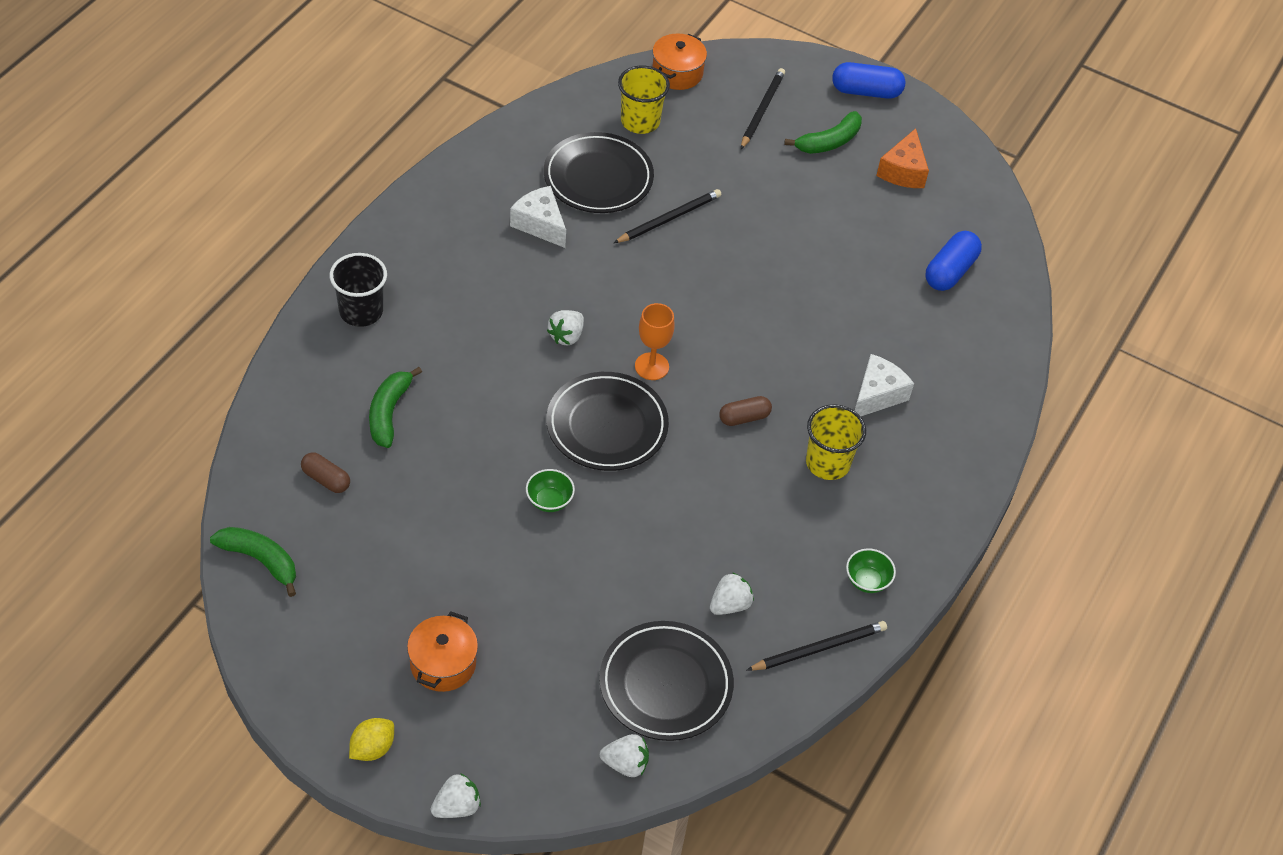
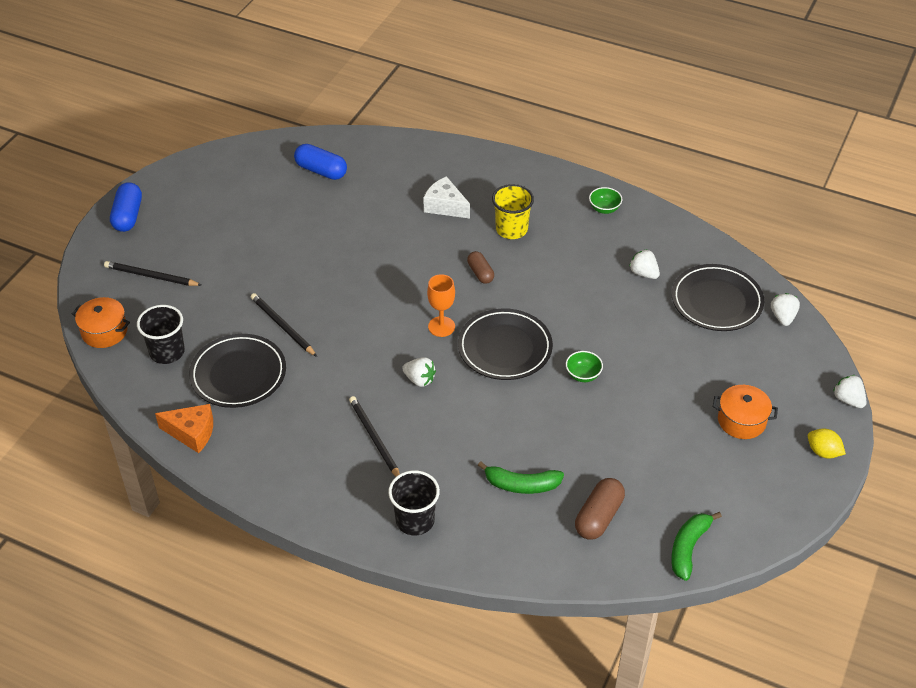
camera: 90 degrees left, 5 degrees down
brown capsule [301,452,350,493] -> brown capsule [575,478,625,540], size x1.55
white cheese [510,186,566,248] -> none
yellow cup [618,65,670,134] -> black cup [137,305,185,364]
black pencil [747,621,887,671] -> black pencil moved to [349,396,400,476]
green banana [784,111,862,154] -> none
orange cheese [876,128,929,188] -> orange cheese moved to [155,404,213,453]

